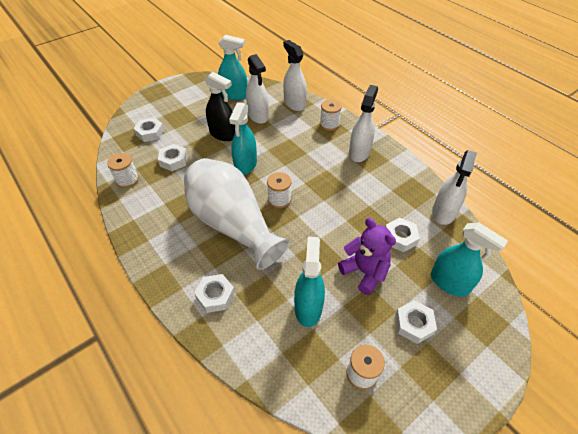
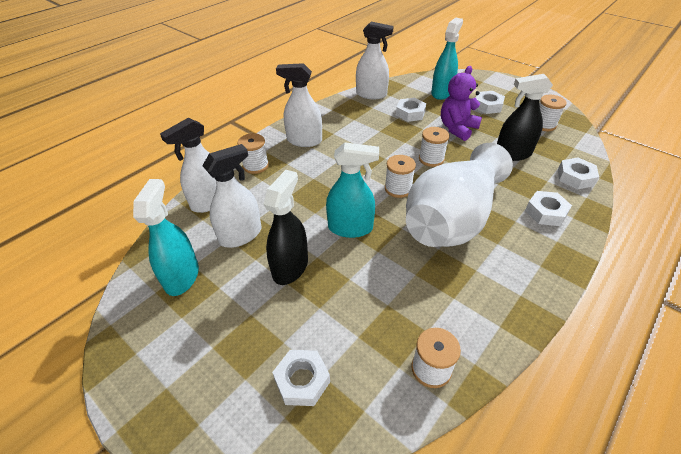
camera: 100 degrees left, 5 degrees down
white nut [158,144,188,171] -> white nut moved to [558,158,599,190]
turquoise spray bottle [294,237,325,327] -> black spray bottle [497,74,553,161]
none -> white spool [419,127,449,167]

